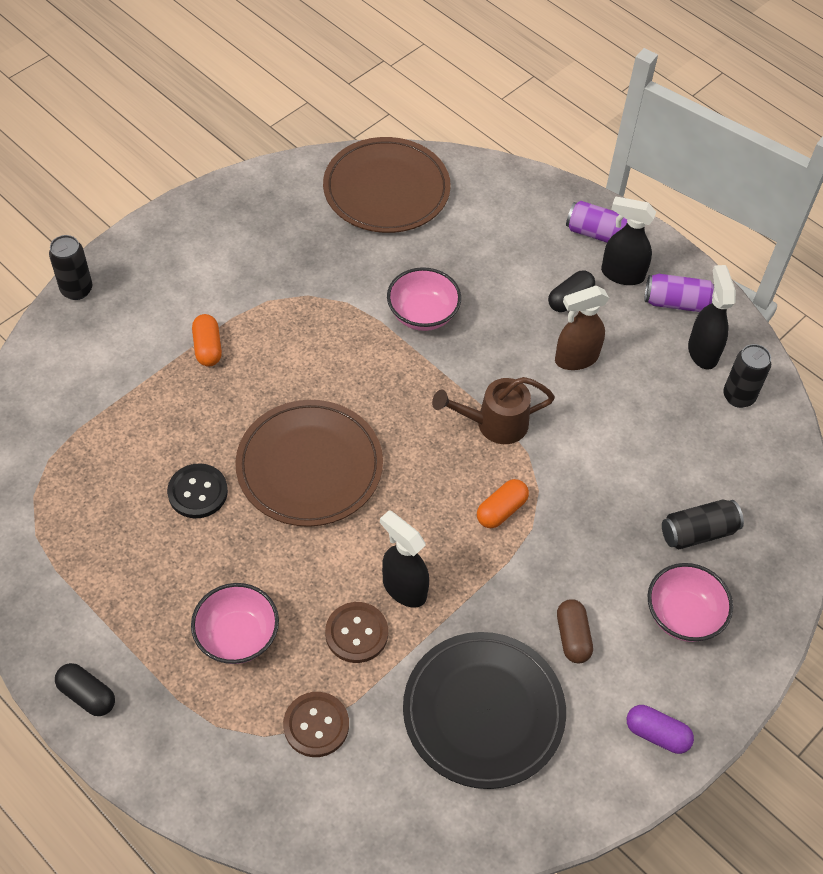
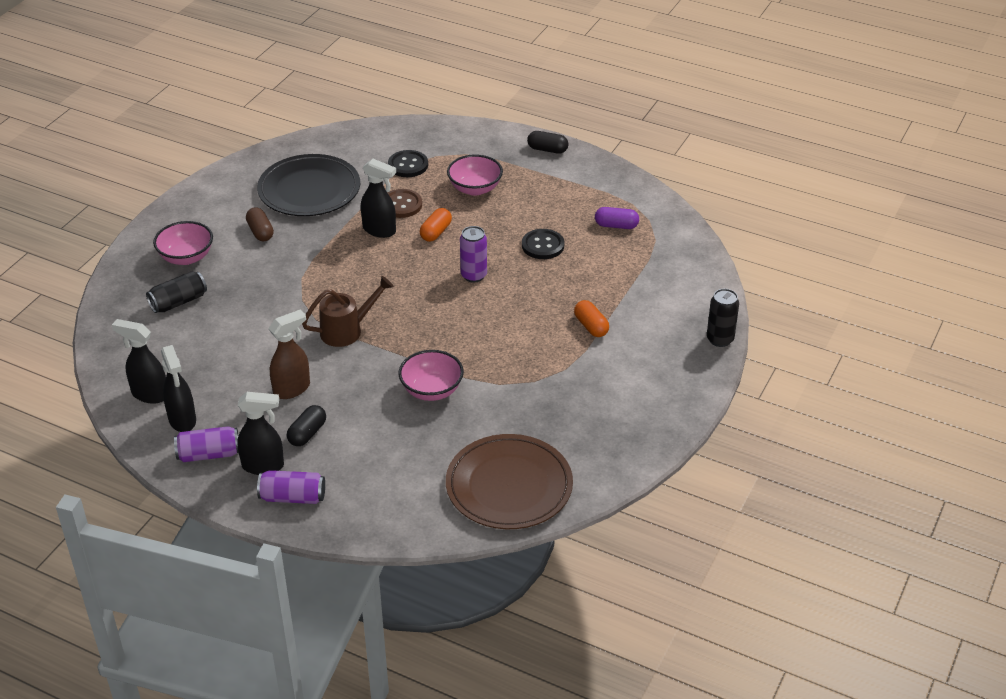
camera: 165 degrees right, 15 degrees down
brown plate [235,400,383,527] -> purple can [460,226,487,283]
brown button [283,692,349,757] -> black button [388,150,428,177]
orange capsule [477,479,529,528] -> orange capsule moved to [420,208,452,242]
purple capsule [627,705,694,754] -> purple capsule moved to [595,207,639,229]
black can [723,344,771,408] -> black spray bottle [112,319,166,404]

